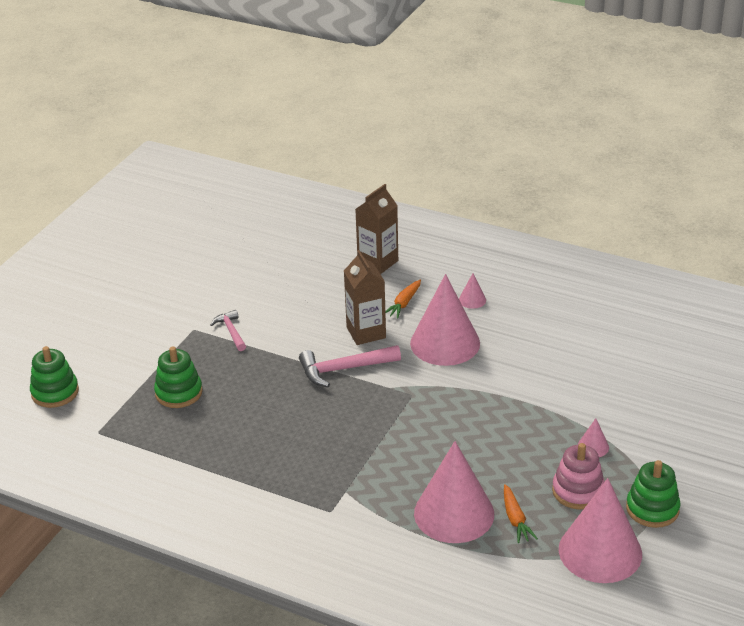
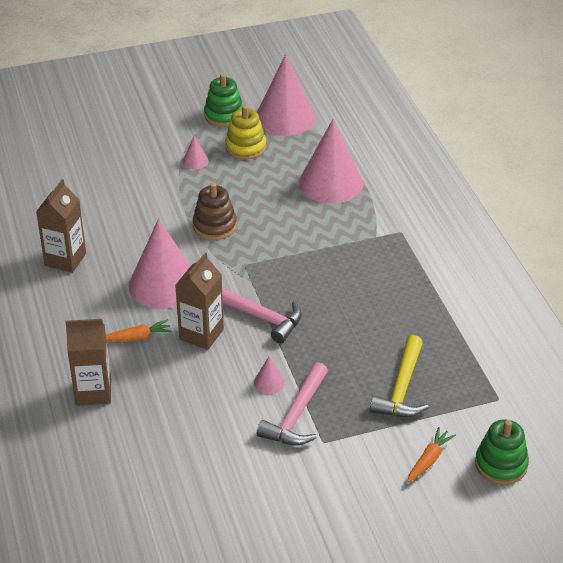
camera: 135 degrees left, 5 degrees up
green stacking toy [154,346,203,408] -> yellow hammer [370,335,429,417]
pink hammer [210,310,246,351] -> pink hammer [257,362,328,445], size x1.65
pink cone [459,273,486,309] -> pink cone moved to [254,356,285,394]
orange carrot [504,484,538,543] -> orange carrot moved to [407,427,456,482]
pink stacking toy [552,443,604,510] -> yellow stacking toy [225,105,266,160]
none -> brown carton [36,179,86,273]
none -> brown stacking toy [193,183,237,240]

